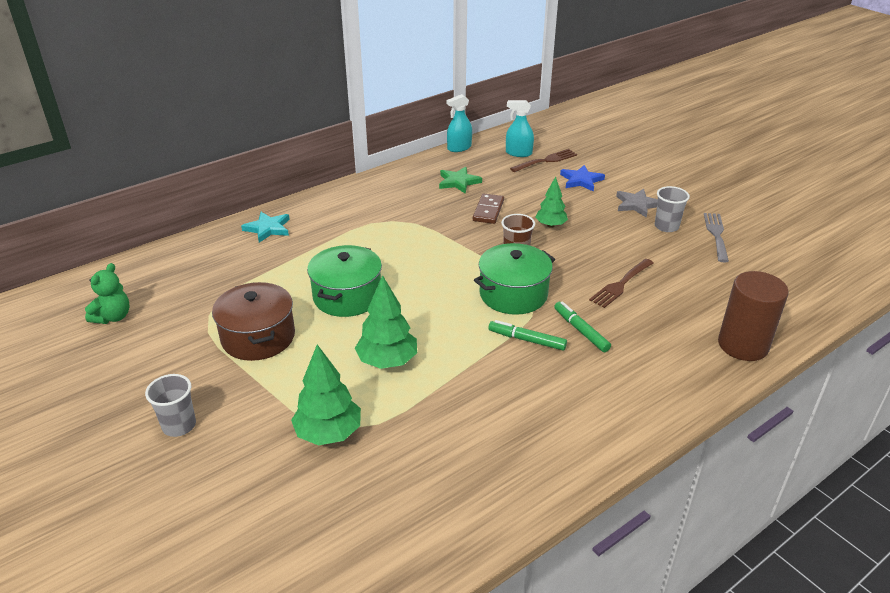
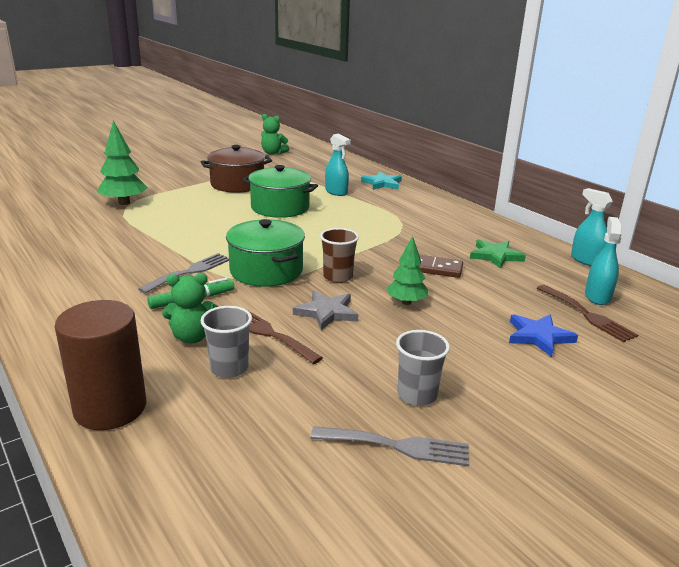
camera: 90 degrees right, 10 degrees down
grey cup [145,374,196,437] -> grey cup moved to [201,306,252,378]
green tree [355,275,417,369] -> none
green marker [488,320,567,350] -> grey fork [138,253,229,294]
grey star [616,189,658,218] -> grey star moved to [293,290,358,330]
none -> green teddy bear [162,273,218,343]
none -> turquoise spray bottle [325,133,351,196]

